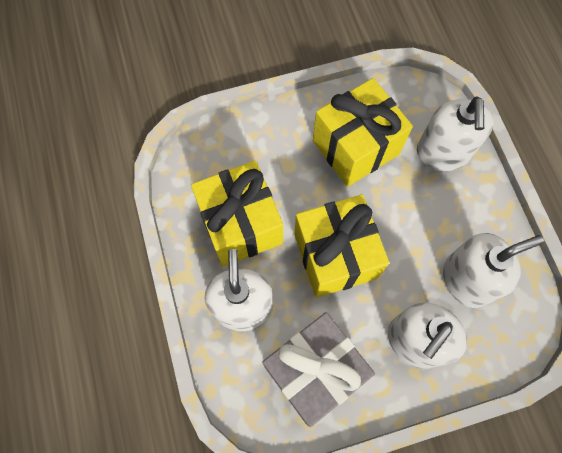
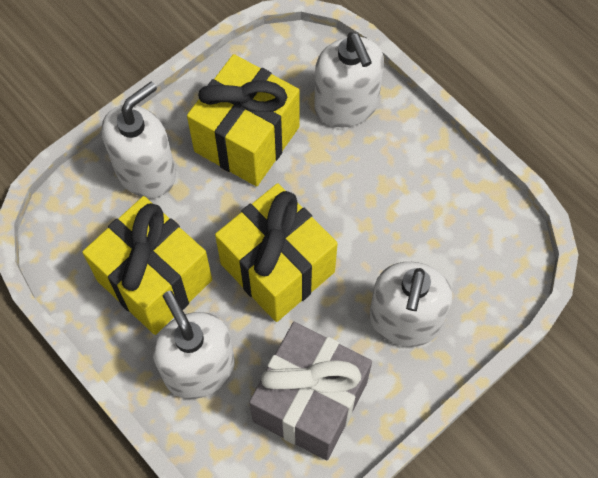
camera: 25 degrees left, 5 degrees down
white soap dispenser [443,233,544,308] -> white soap dispenser moved to [101,82,176,198]

